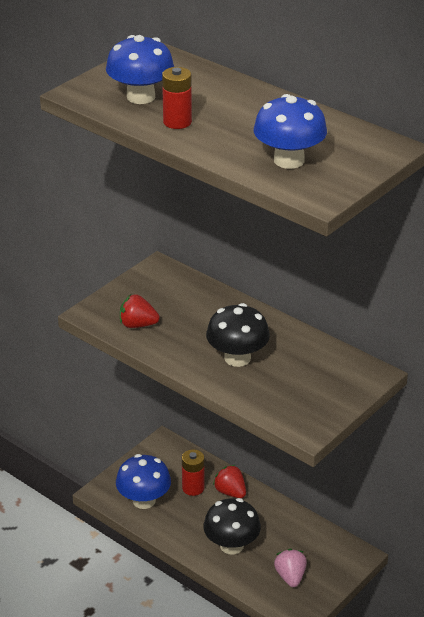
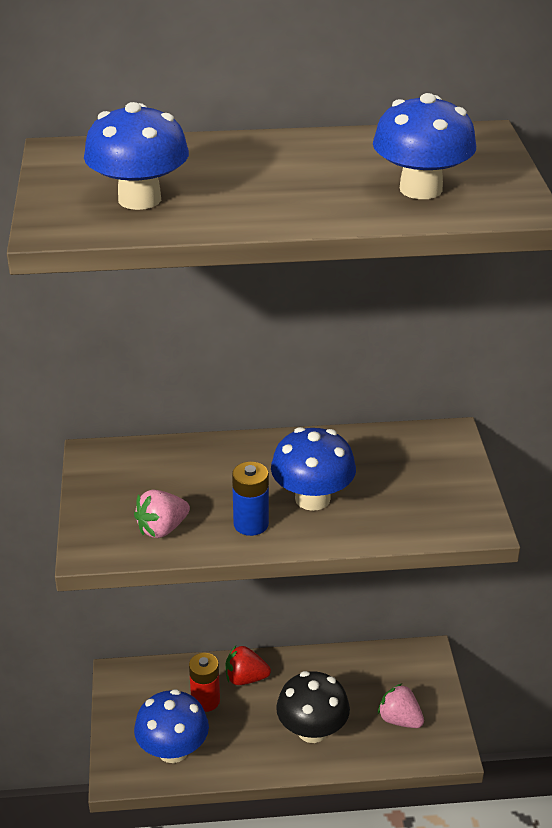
camera: 45 degrees left, 0 degrees up
red strawberry [120,295,160,328] -> pink strawberry [134,490,190,538]
red battery [162,67,192,129] -> none
black mushroom [206,303,270,367] -> blue mushroom [271,427,356,511]
none -> blue battery [232,462,269,536]

